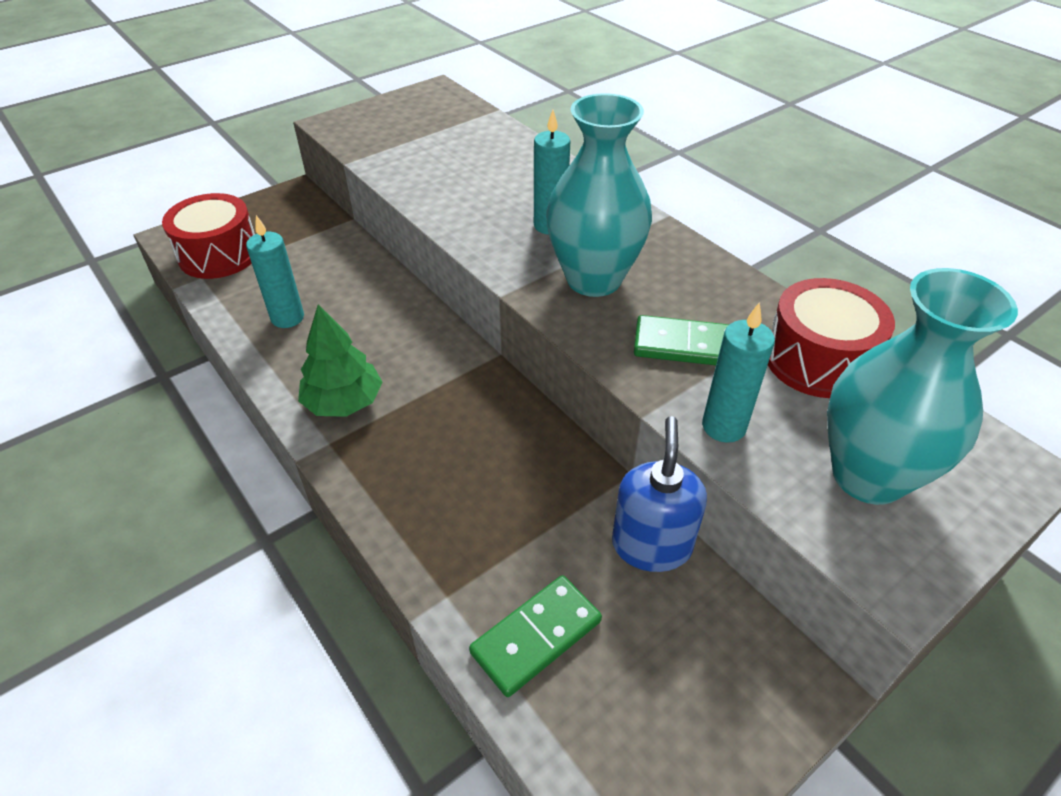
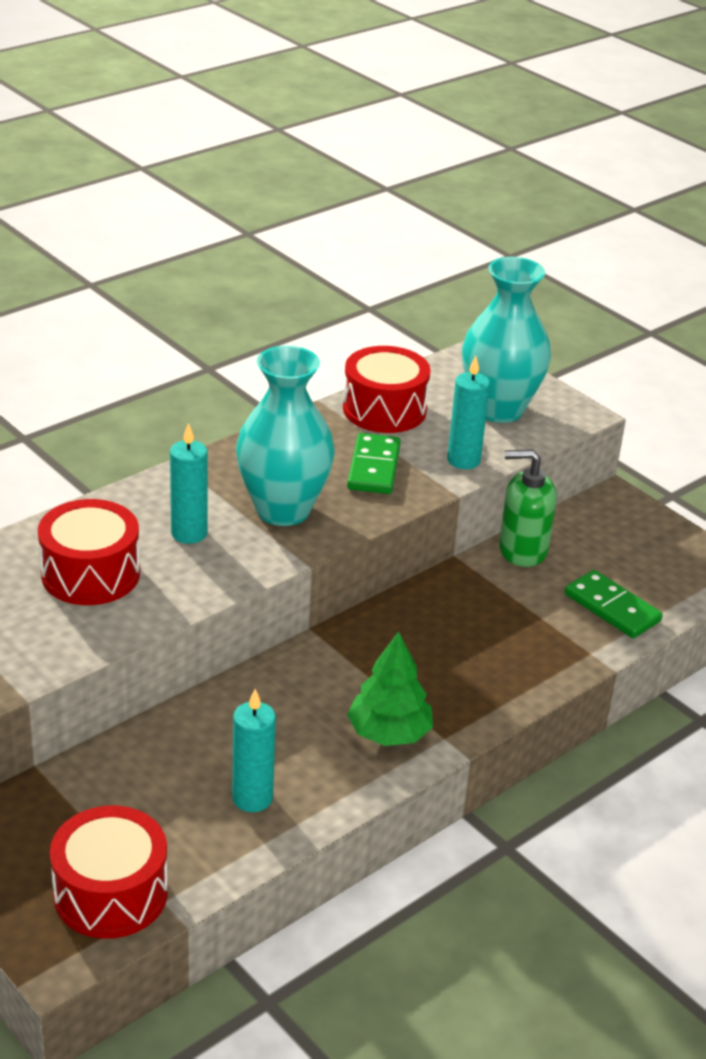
camera: 95 degrees left, 10 degrees down
blue soap dispenser [612,416,707,572] -> green soap dispenser [499,449,557,567]
none -> red drum [38,499,140,605]

